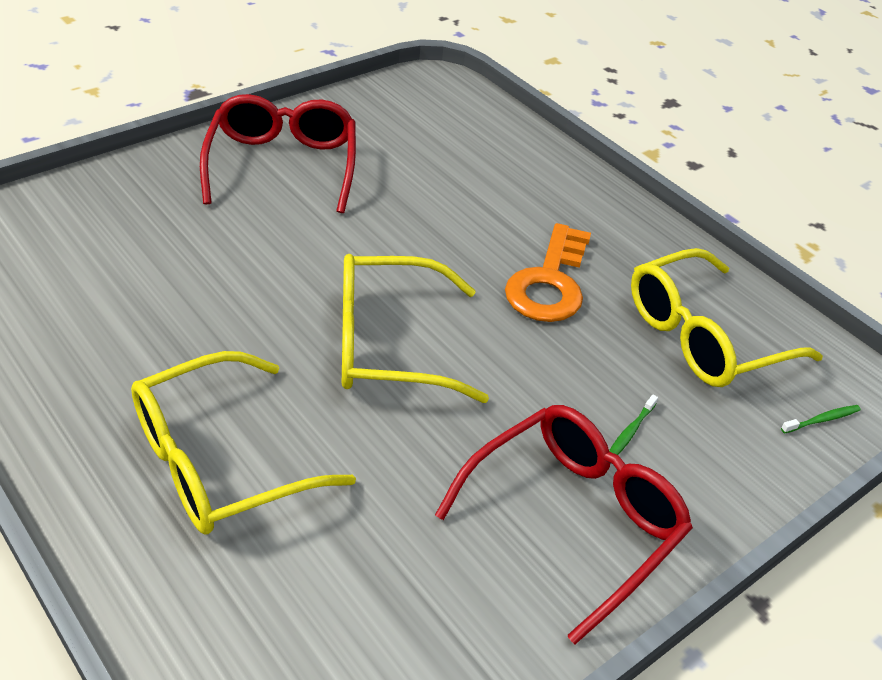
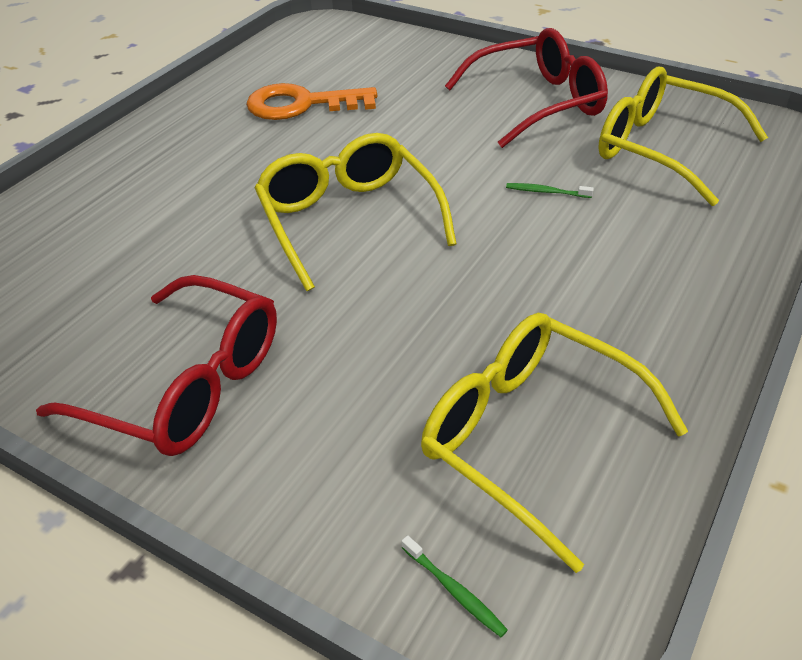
camera: 75 degrees right, 0 degrees up
yellow glasses [131,351,356,535] -> yellow glasses moved to [598,67,768,206]
orange key [505,223,591,322] -> orange key moved to [246,83,377,120]
green toothbrush [609,395,658,455] -> green toothbrush moved to [506,183,594,198]

